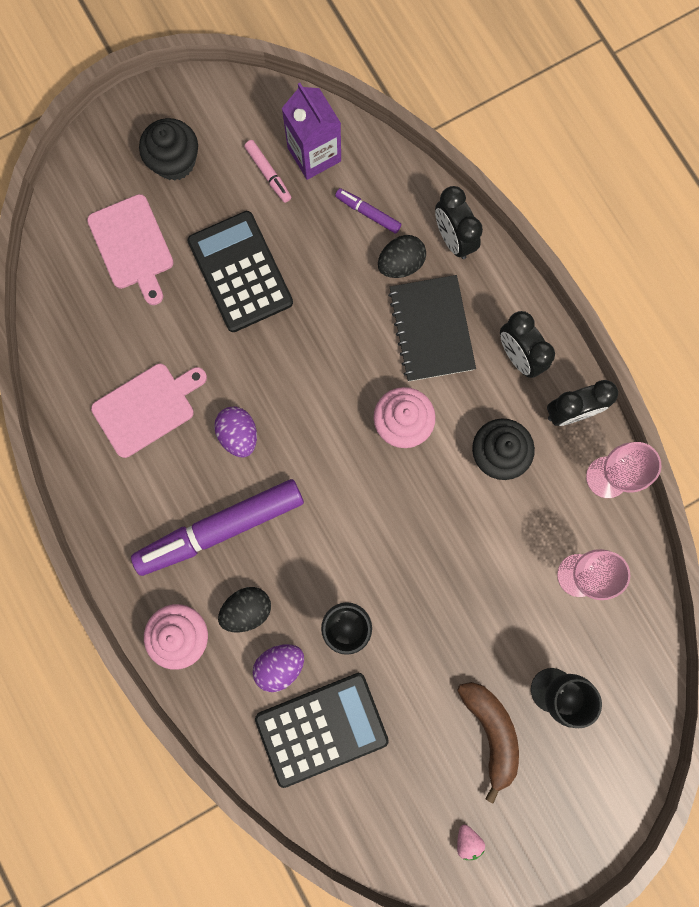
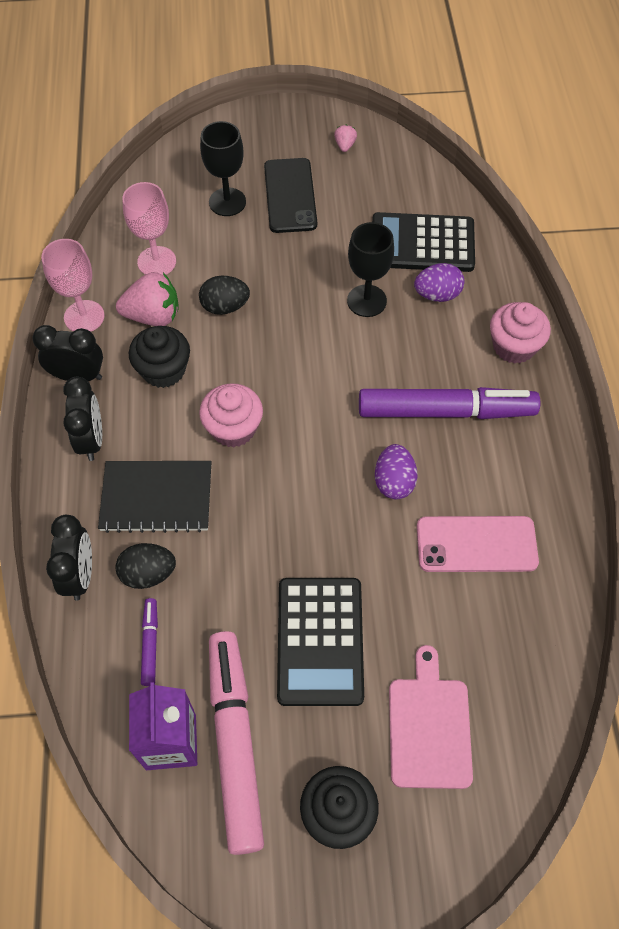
camera: 155 degrees left, 20 degrees down
pink cutting board [91,364,207,458] -> pink phone [417,516,539,572]
black egg [218,587,271,632] -> black egg moved to [199,276,250,315]
pink marker [244,140,291,203] -> pink marker [209,631,264,855], size x2.30
purple marker [335,188,401,234] -> purple marker turned 150 degrees counterclockwise [141,598,158,686]
black notebook [388,275,476,382] -> black notebook turned 75 degrees clockwise [98,461,212,533]
brown banana [457,682,519,803] -> black phone [264,158,317,233]
none -> pink strawberry [116,272,178,326]

